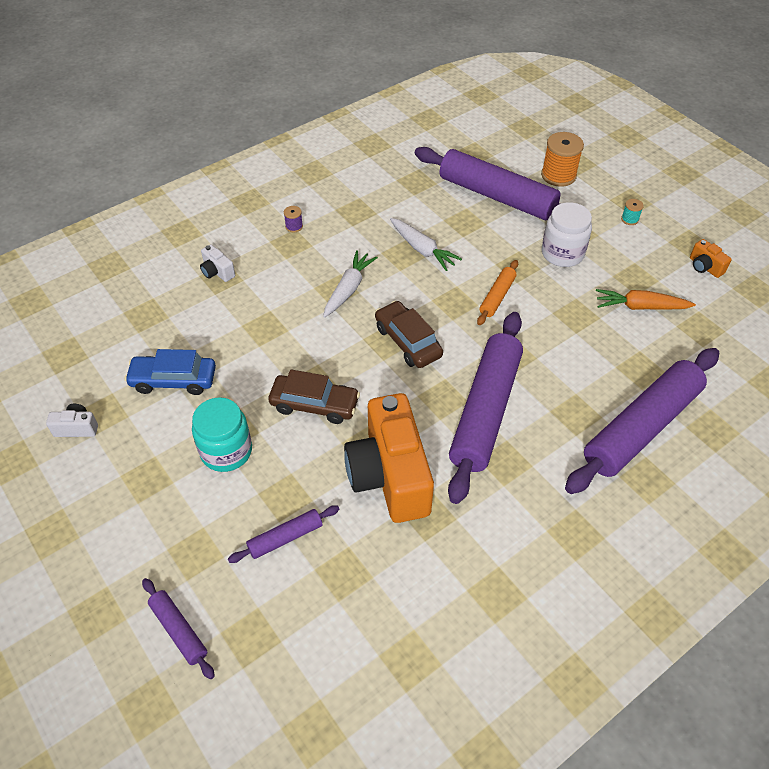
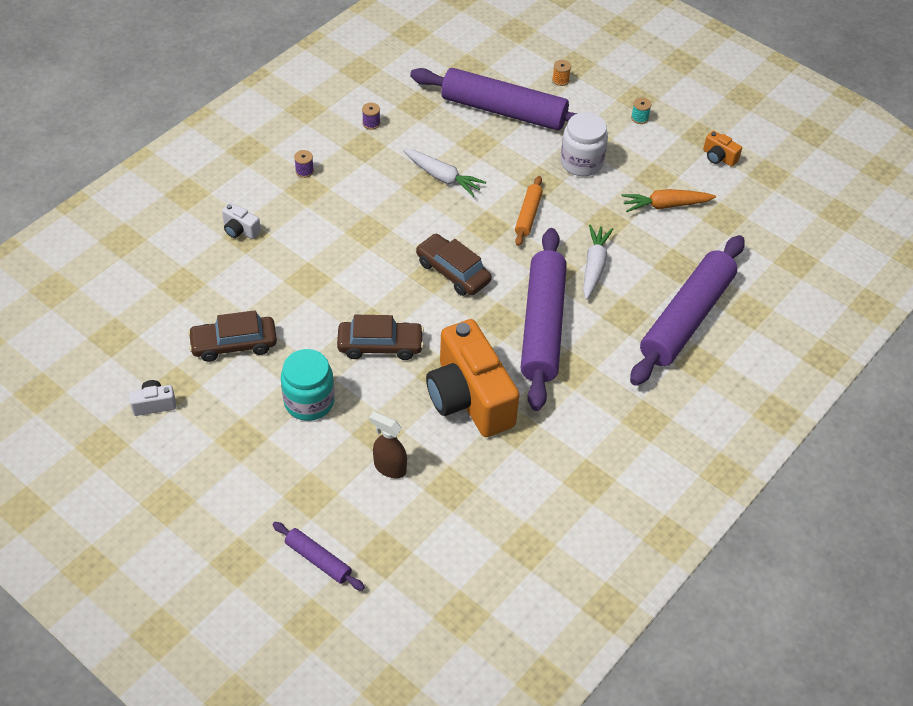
camera: 15 degrees left, 0 degrees up
blue car [125,349,216,395] -> brown car [188,310,277,362]
purple rolling pin [228,505,339,563] -> brown spray bottle [369,411,407,478]
white carrot [323,250,378,317] -> white carrot moved to [583,224,613,300]
orange spool [541,132,584,187] -> orange spool [552,60,571,86], size x0.47
none -> purple spool [362,103,380,130]

